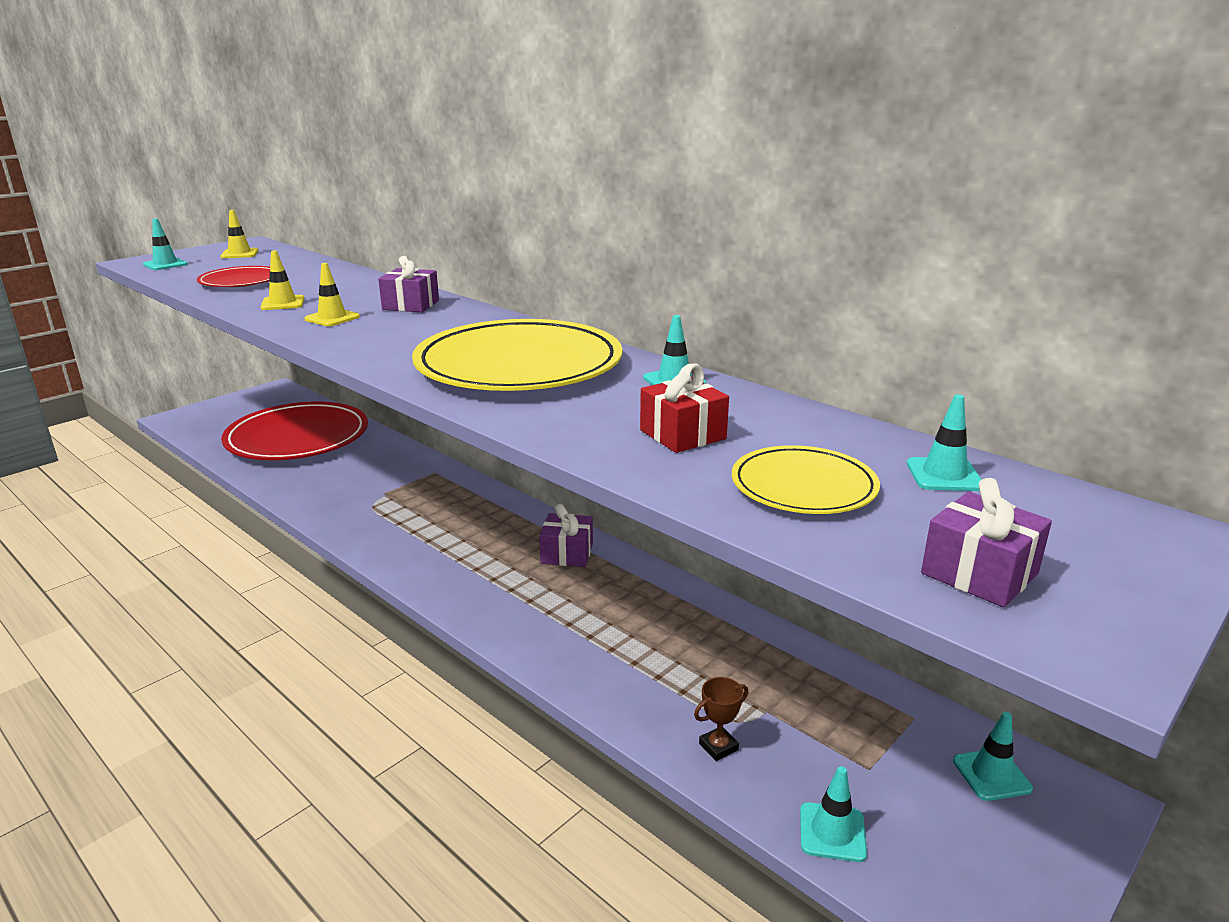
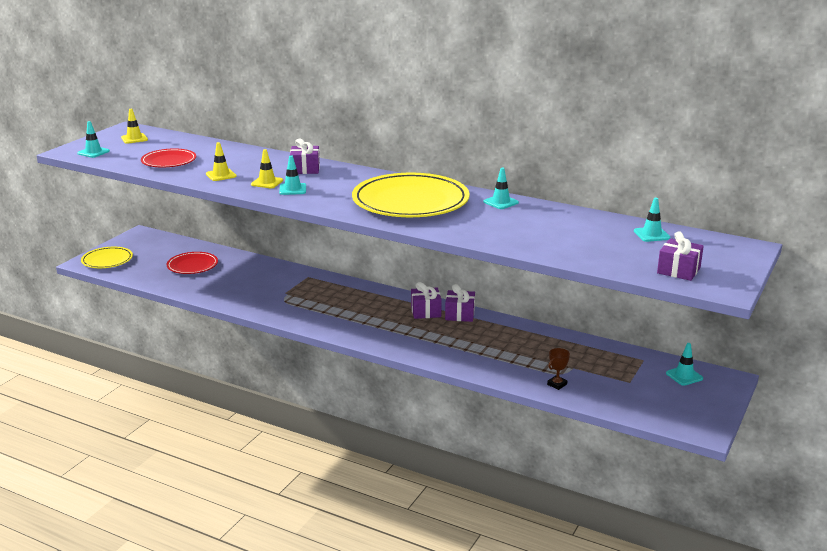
camera: 15 degrees left, 0 degrees up
red plate [221,402,368,460] -> red plate [166,252,218,274], size x0.51
red gift [640,364,729,453] -> none
yellow plate [732,445,880,514] -> yellow plate moved to [81,247,133,268]
turquoise traffic cone [800,766,867,862] -> turquoise traffic cone moved to [279,155,306,195]
none -> purple gift [445,284,475,322]

